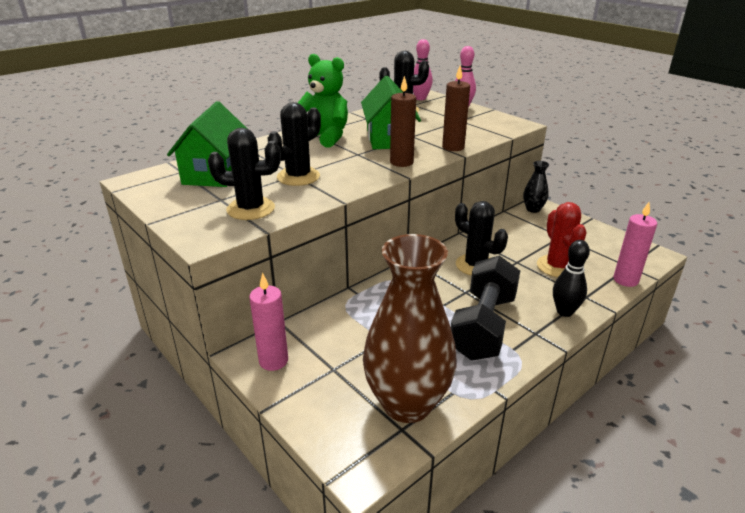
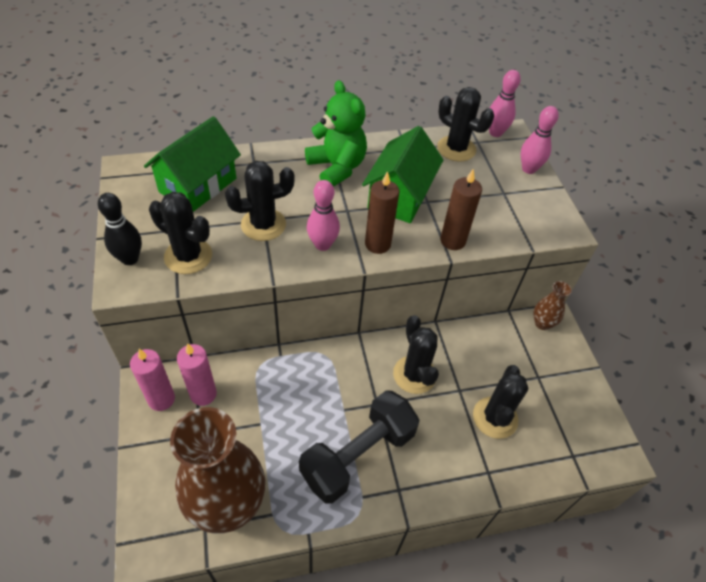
camera: 25 degrees right, 20 degrees up
black vase [523,161,549,213] -> brown vase [533,281,572,330]
red cactus [537,202,587,277] -> black cactus [473,365,528,439]
black bowling pin [553,240,590,317] -> black bowling pin moved to [98,193,142,265]
pink candle [613,202,657,287] -> pink candle moved to [177,343,217,406]
none -> pink bowling pin [307,180,340,251]

